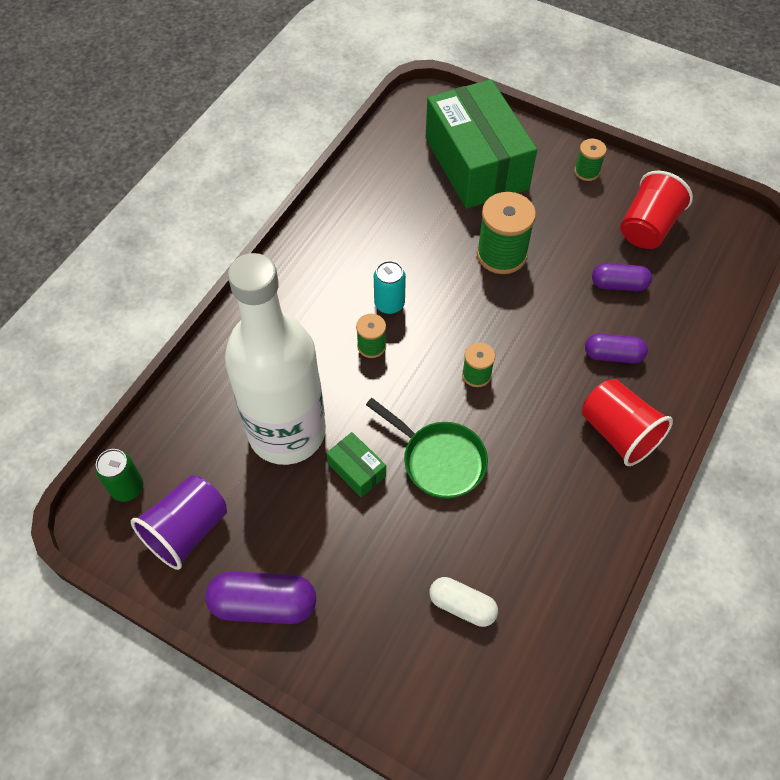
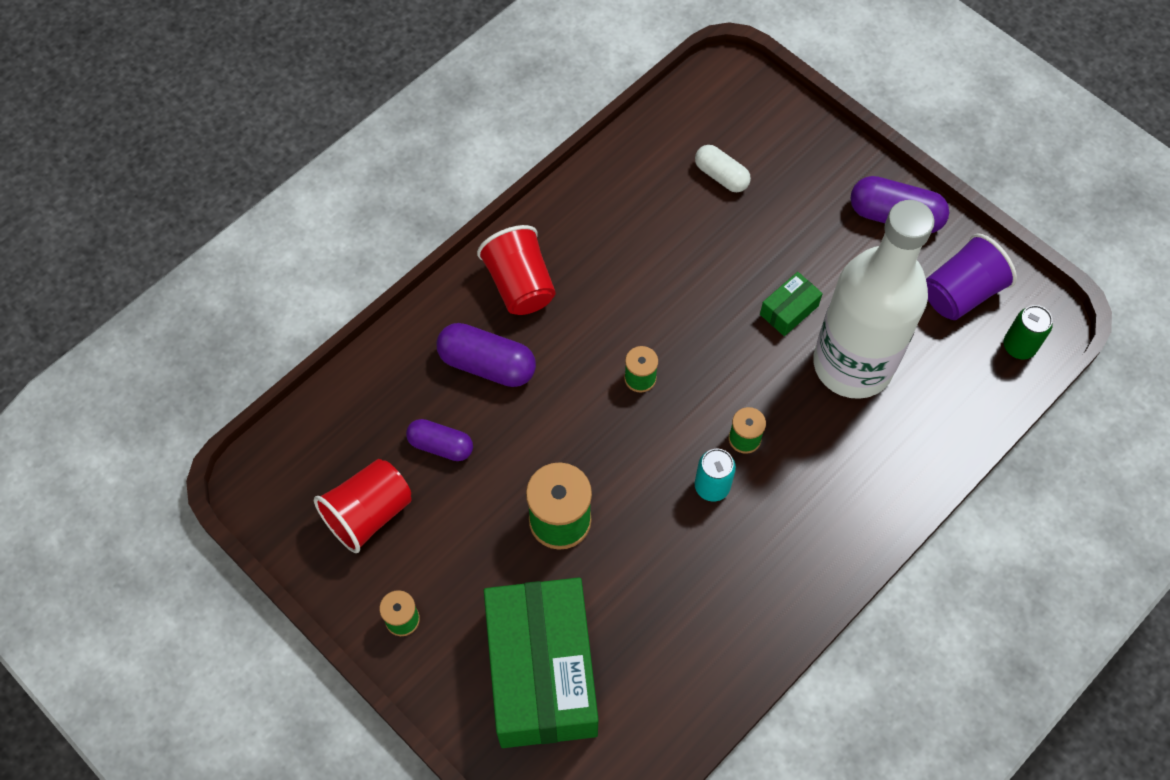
camera: 165 degrees left, 5 degrees up
green box [326,432,386,498] -> green box turned 75 degrees clockwise [760,272,823,336]
green pan [366,398,488,499] -> none
purple capsule [585,333,648,363] -> purple capsule [436,323,536,387], size x1.53

